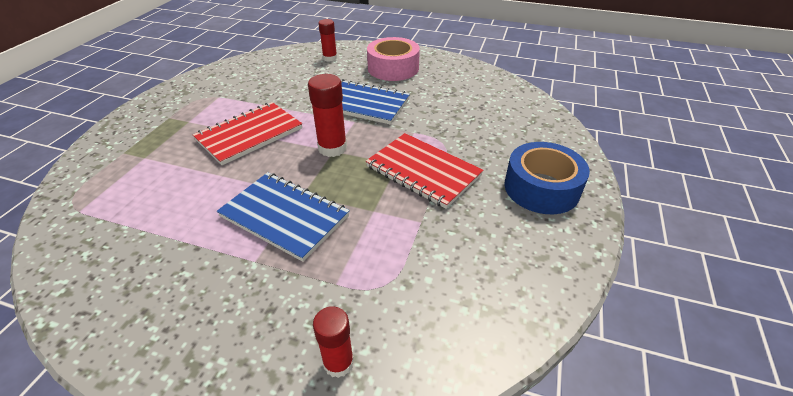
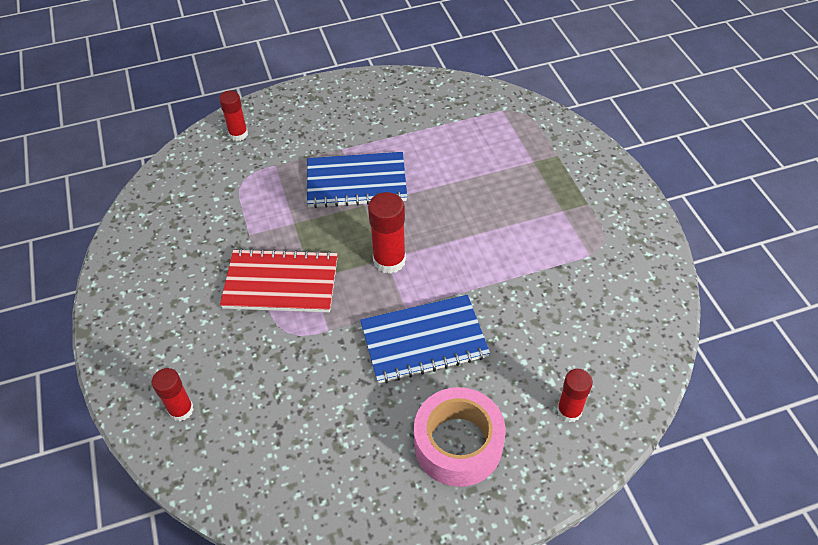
camera: 145 degrees right, 10 degrees up
red notebook [193,102,302,165] -> none
blue tape [504,142,590,214] -> none
none -> red glue stick [152,368,194,421]

